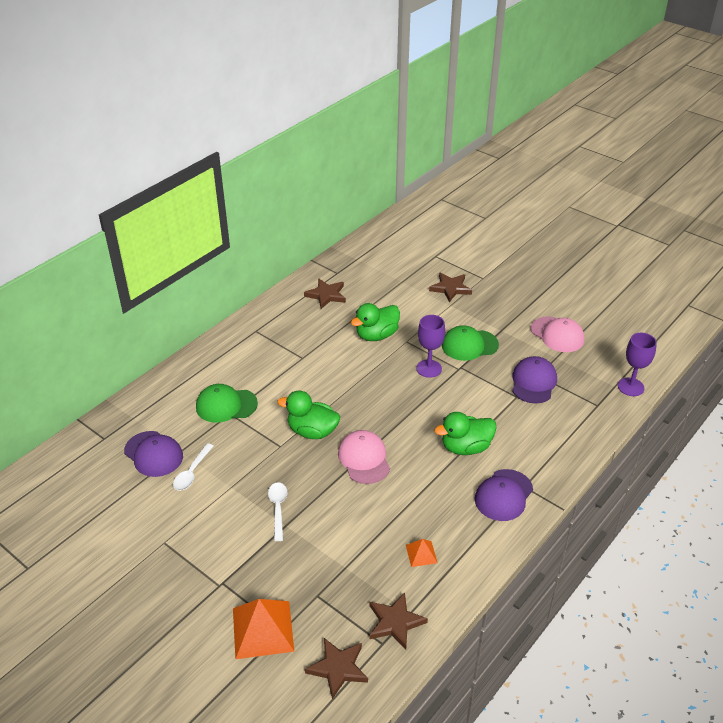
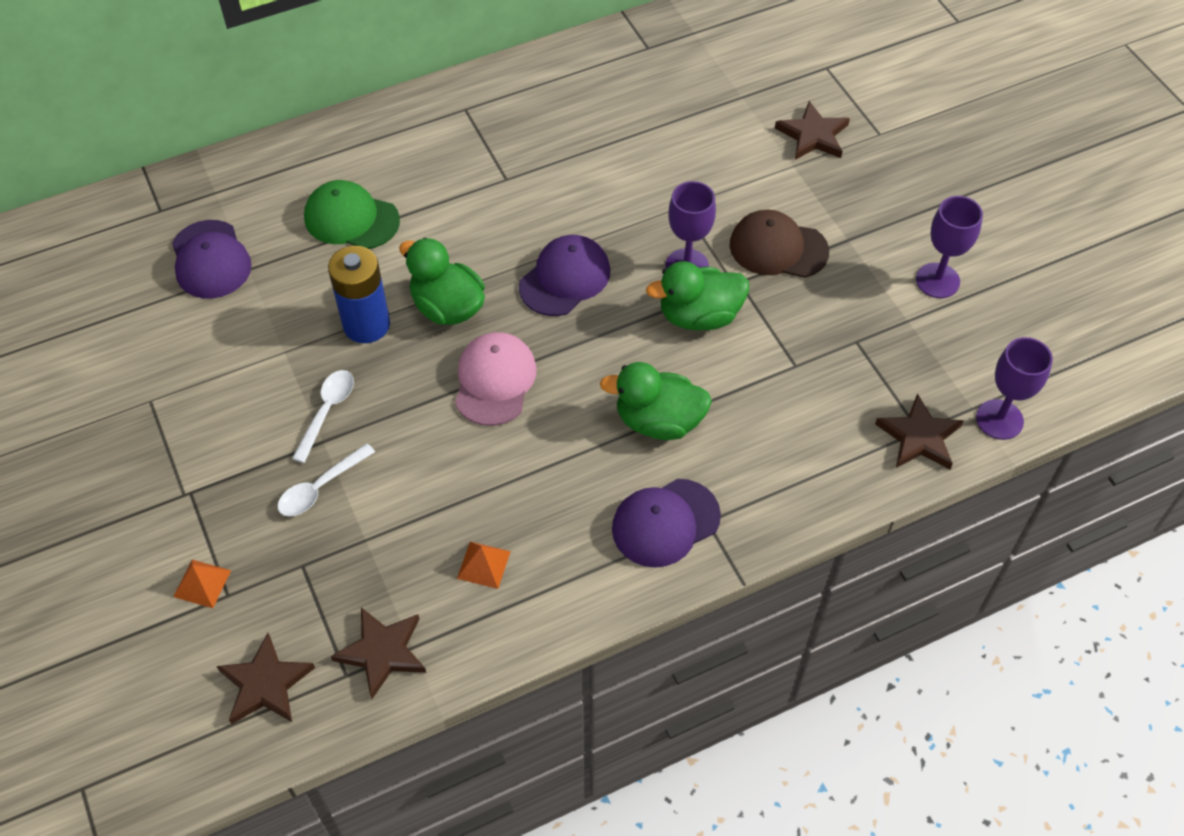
camera: 25 degrees right, 15 degrees up
white spoon [173,443,213,491] -> white spoon moved to [278,443,375,517]
orange pyramid [233,599,294,659] -> orange pyramid [173,560,231,608], size x0.50
brown star [304,278,346,309] -> brown star moved to [875,393,964,469]
green duck [351,303,400,341] -> green duck moved to [646,261,749,331]
green cap [442,325,499,361] -> brown cap [730,210,829,278]
purple cap [512,356,557,403] -> purple cap moved to [519,235,610,316]
pink cap [531,317,584,352] -> purple goblet [916,196,983,298]
none -> blue battery [328,246,390,343]

